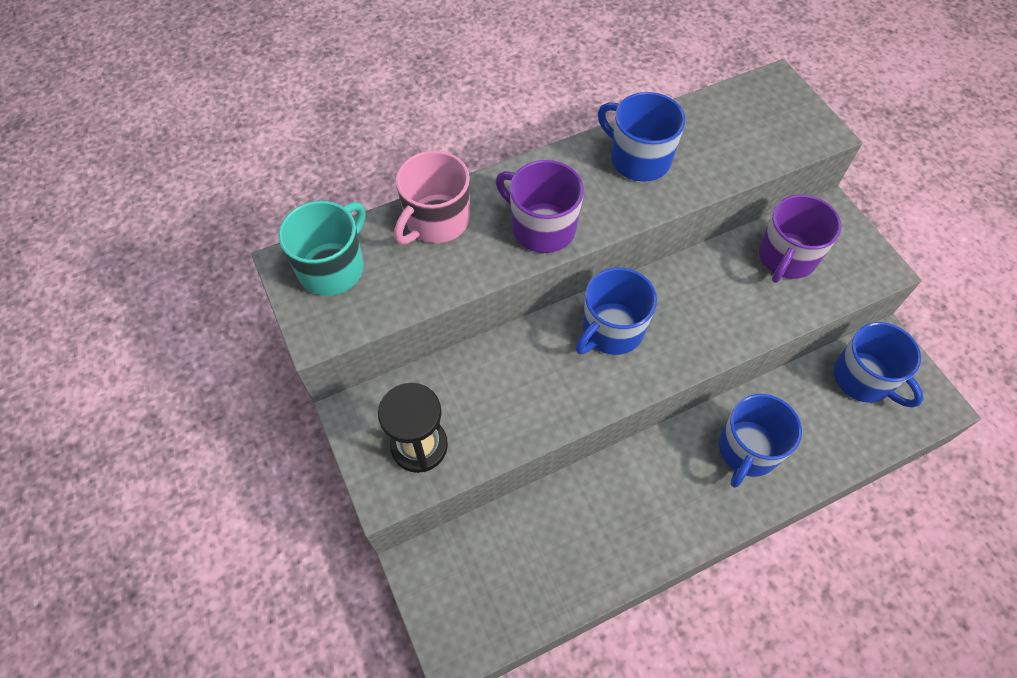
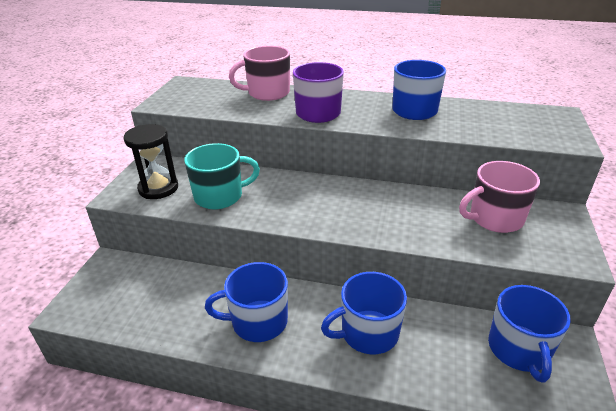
camera: 40 degrees right, 25 degrees down
turquoise mug [278,201,365,296] -> turquoise mug moved to [184,143,260,209]
blue mug [576,268,657,355] -> blue mug moved to [205,262,288,342]
purple mug [759,195,841,283] -> pink mug [459,161,540,233]

